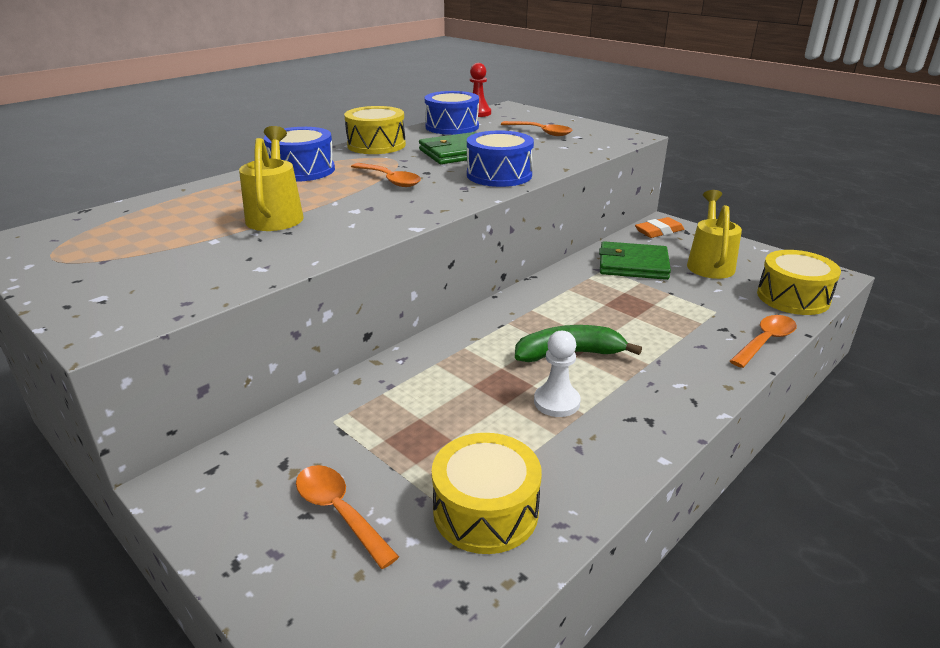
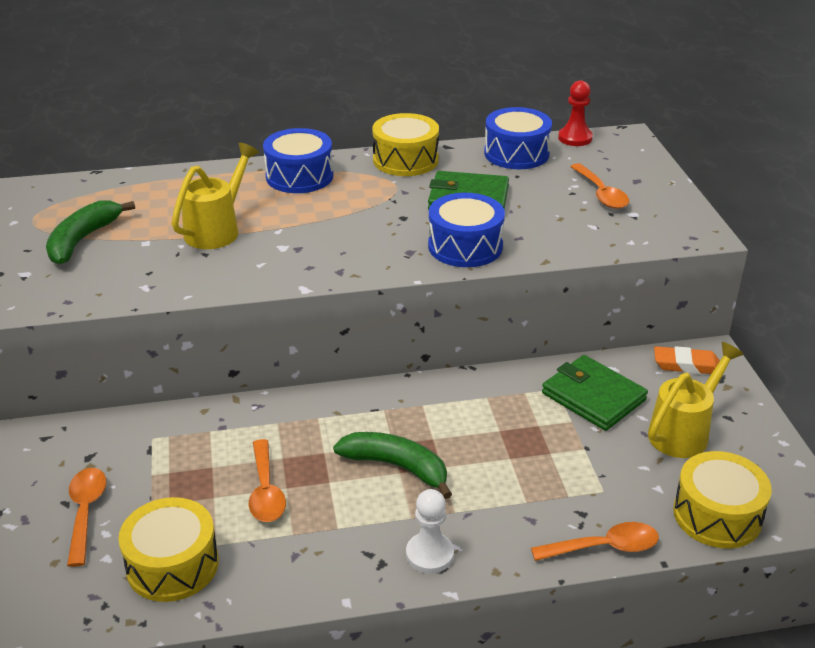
camera: 35 degrees right, 5 degrees up
orange spoon [351,163,421,187] -> orange spoon moved to [249,439,286,522]
white pawn [534,331,581,417] -> white pawn moved to [406,489,454,574]
none -> green banana [46,200,135,265]

